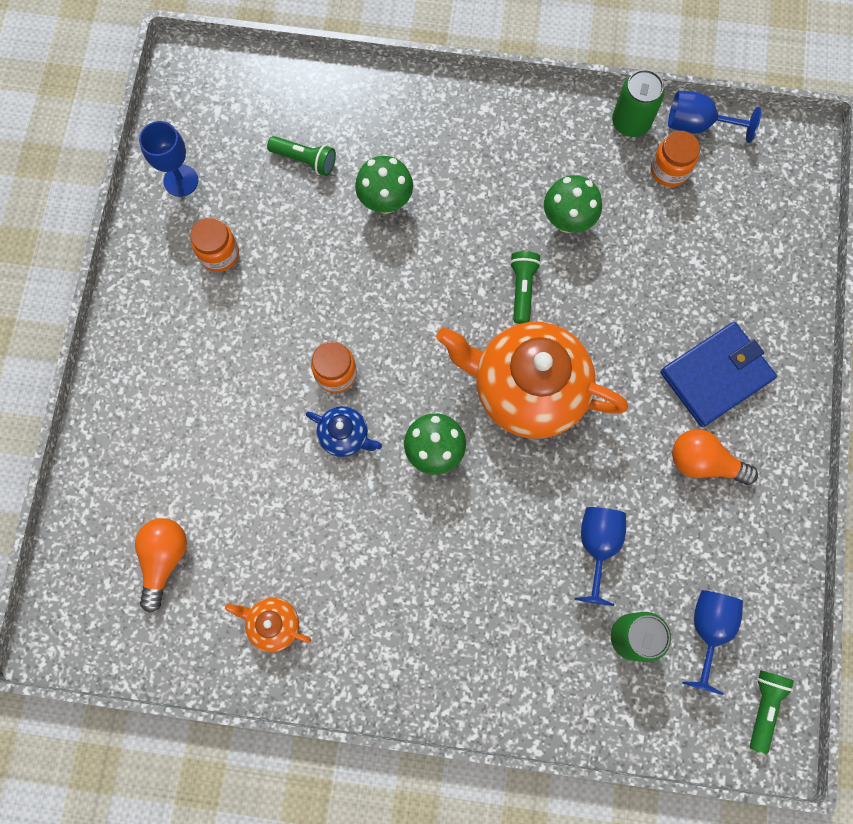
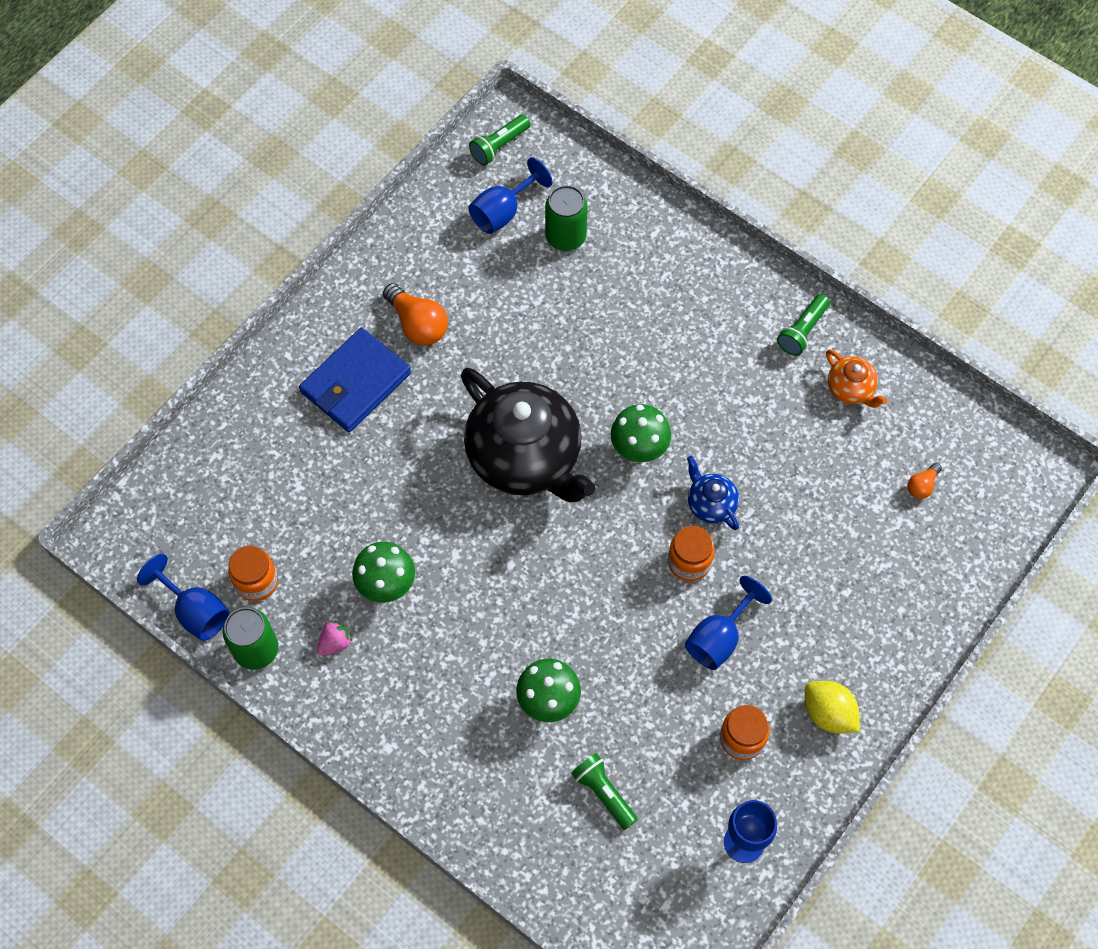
camera: 150 degrees left, 10 degrees down
orange light bulb [135,518,187,613] -> orange light bulb [907,463,942,499], size x0.54
orange teapot [436,322,628,439] -> black teapot [461,368,596,502]
green flashlight [510,251,541,324] -> green flashlight moved to [777,294,830,356]
blue goblet [574,507,626,606] -> blue goblet moved to [685,576,772,670]
blue wallet [660,322,777,427] -> blue wallet turned 45 degrees counterclockwise [299,328,411,432]
none -> pink strawberry [317,621,353,656]
none -> yellow lemon [805,681,860,733]

